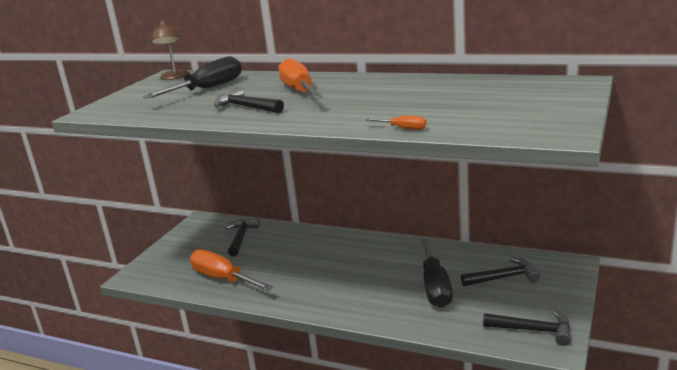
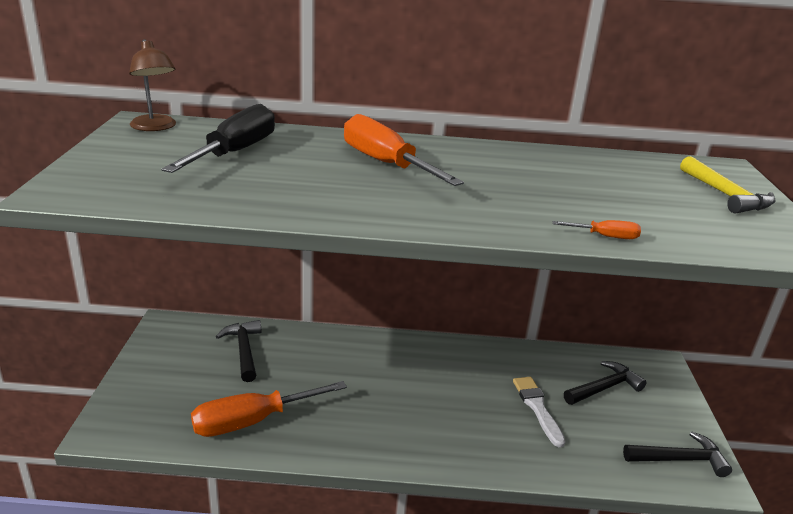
camera: 25 degrees left, 5 degrees up
orange screwdriver [190,249,273,291] -> orange screwdriver turned 45 degrees counterclockwise [191,381,347,437]
black hammer [214,87,284,113] -> none
black screwdriver [421,238,453,308] -> white brush [513,377,566,447]
none -> yellow hammer [680,156,776,214]

